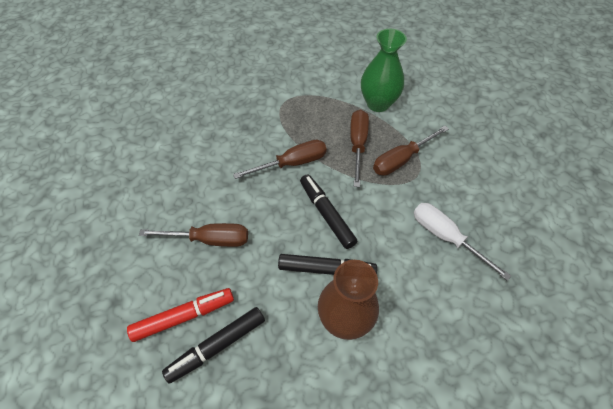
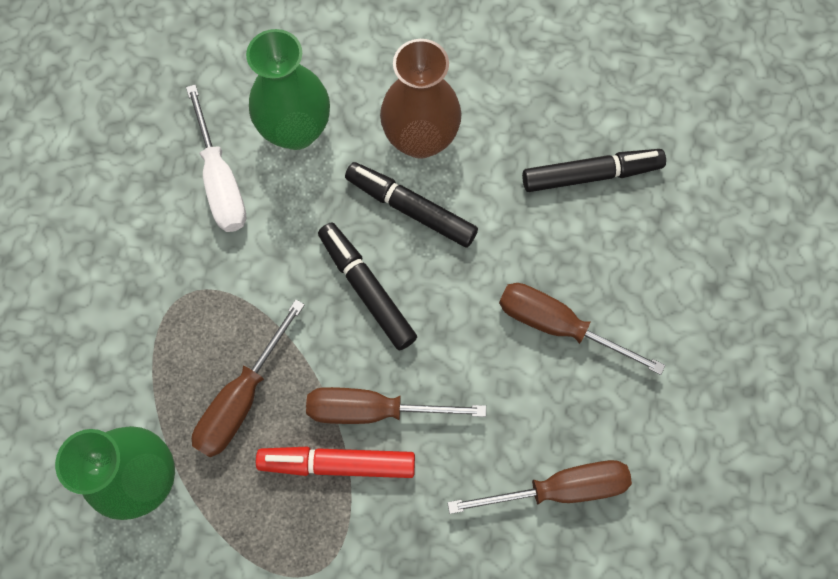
camera: 155 degrees left, 15 degrees up
red marker [127,288,234,342] -> red marker moved to [256,447,415,478]
black marker [300,175,358,249] -> black marker turned 150 degrees clockwise [318,223,417,351]
brown screwdriver [373,126,449,176] -> brown screwdriver moved to [447,460,632,514]
none -> green vase [246,29,330,150]

